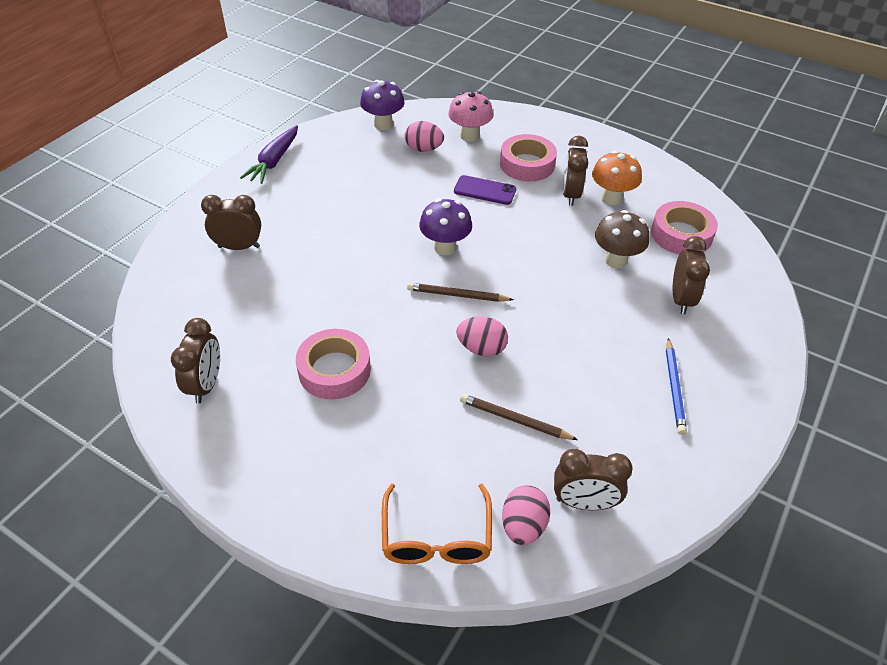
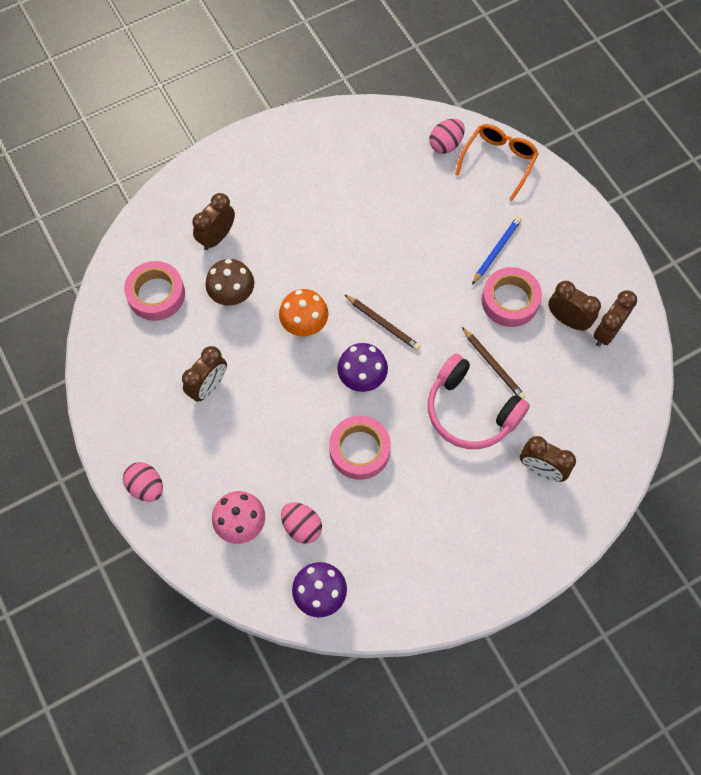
camera: 150 degrees left, 20 degrees up
purple carrot [240,125,298,184] -> none
purple phone [454,175,516,205] -> none
pink egg [456,316,508,357] -> pink egg moved to [123,462,163,502]
brown pencil [460,394,578,440] -> brown pencil moved to [462,327,525,399]
pink tape [500,134,557,182] -> pink tape moved to [329,416,391,480]
brown clock [554,449,633,510] -> brown clock moved to [548,281,601,331]
orange mushroom [592,151,642,205] -> orange mushroom moved to [279,289,328,337]
blue pencil [666,338,687,435] -> blue pencil moved to [472,216,522,285]
none -> pink headphones [428,353,530,449]

